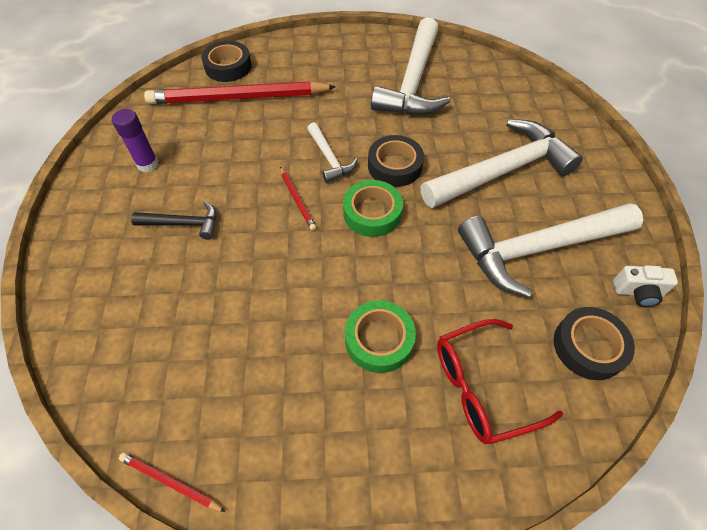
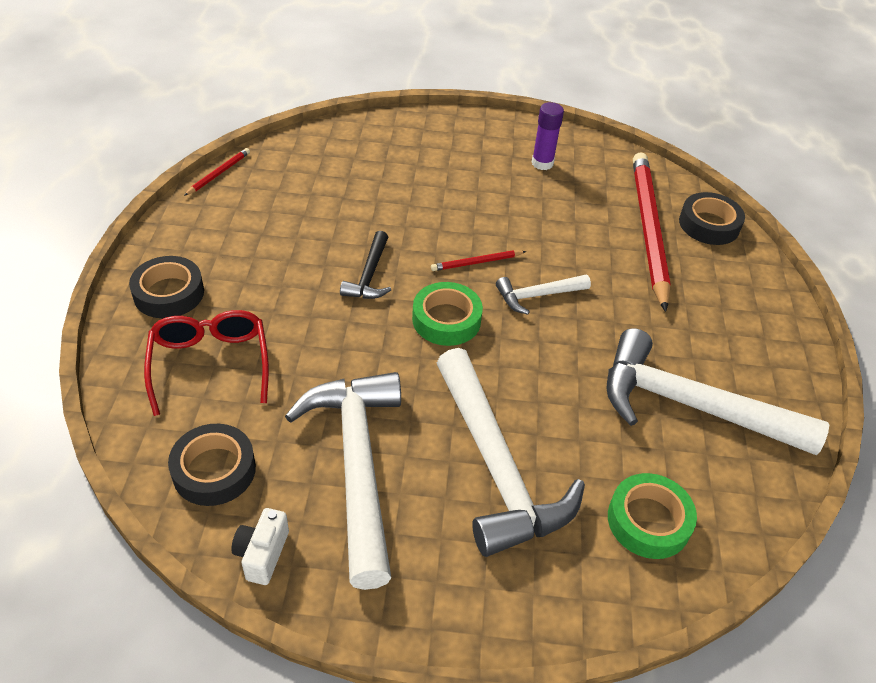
camera: 95 degrees right, 10 degrees down
black hammer [131,201,216,240] -> black hammer moved to [340,231,391,299]
green tape [345,301,416,373] -> green tape moved to [608,473,697,559]
black tape [368,135,424,187] -> black tape moved to [129,256,204,318]

